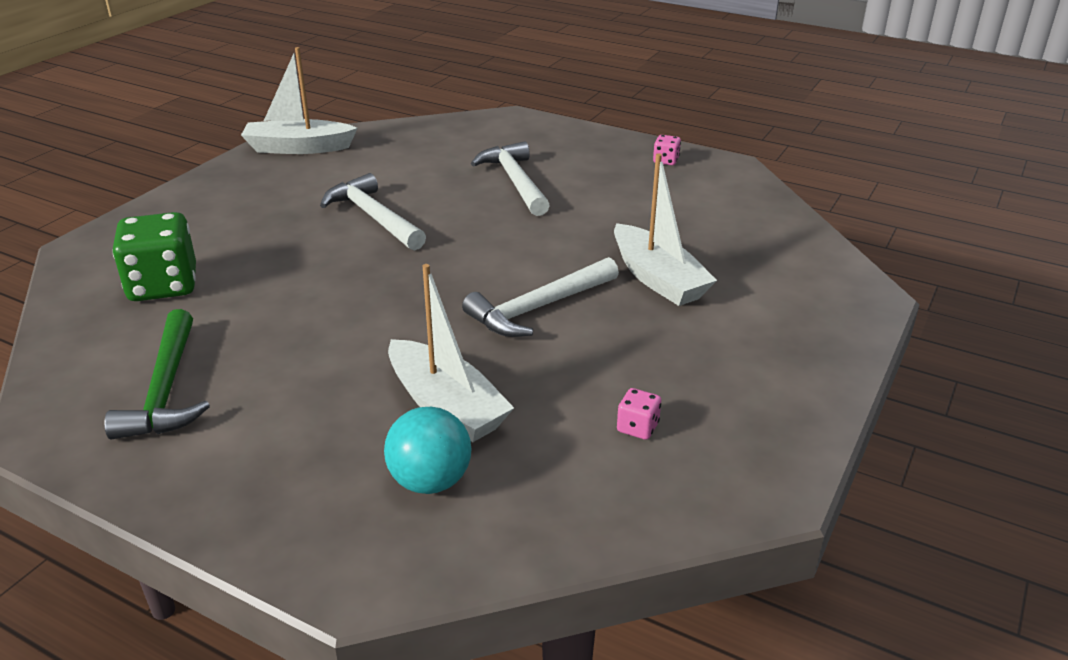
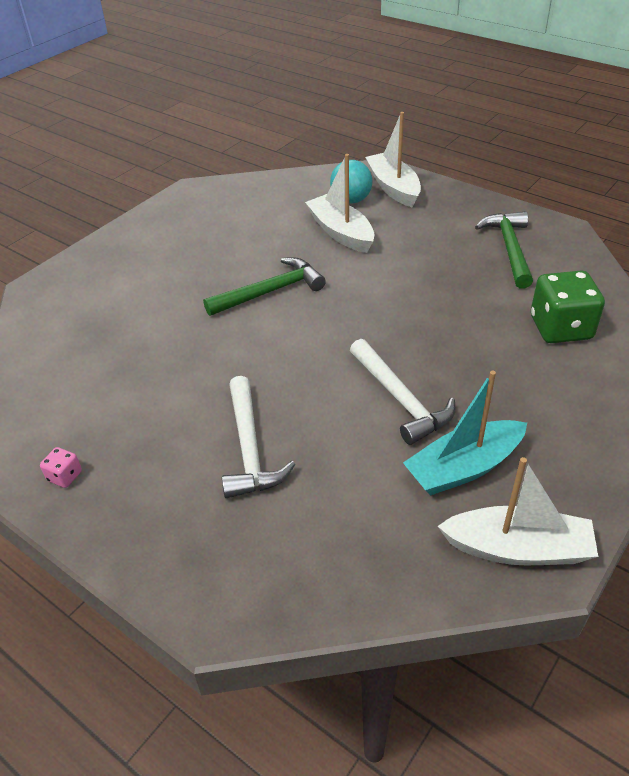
camera: 170 degrees left, 10 degrees up
white hammer [462,257,619,337] -> green hammer [203,257,326,316]
white boat [614,153,717,306] -> white boat moved to [365,112,421,207]
pink dice [617,388,661,440] -> none
none -> turquoise boat [403,371,527,495]

